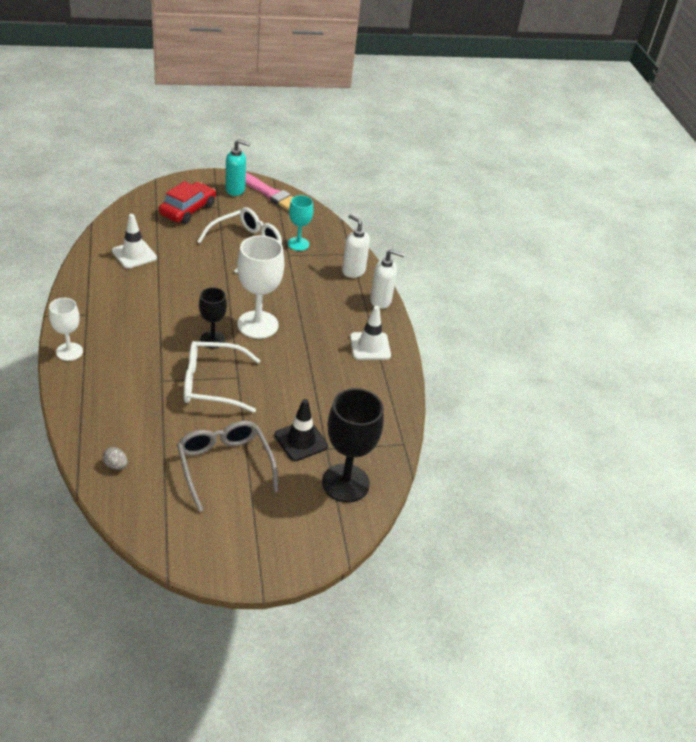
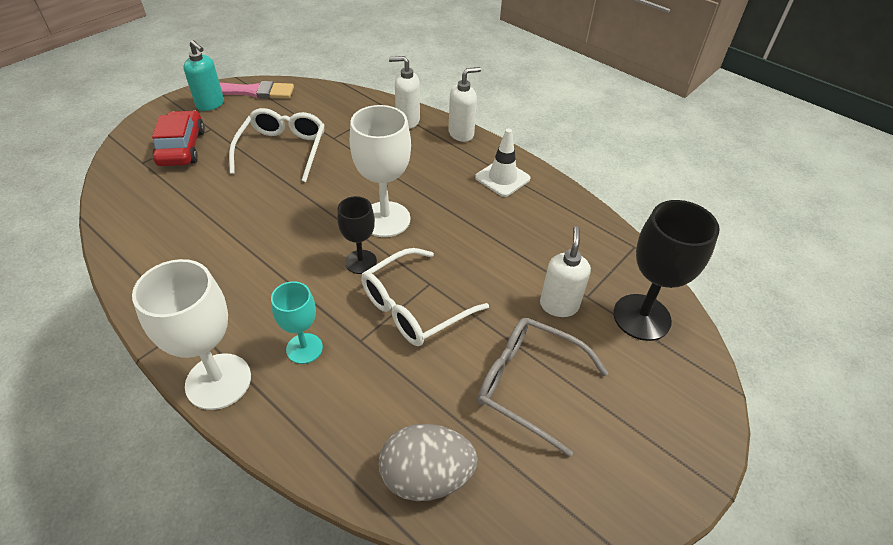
camera: 35 degrees left, 5 degrees up
white goblet [49,298,83,361] -> white goblet [132,259,251,410], size x1.69
grey egg [103,447,127,469] -> grey egg [379,424,478,501], size x2.38
white traffic cone [112,214,157,269] -> none
turquoise soap dispenser [225,139,250,196] -> turquoise soap dispenser turned 75 degrees clockwise [183,40,224,111]
black traffic cone [274,399,328,461] -> white soap dispenser [540,226,591,317]
turquoise goblet [288,195,313,251] -> turquoise goblet moved to [271,281,323,364]

